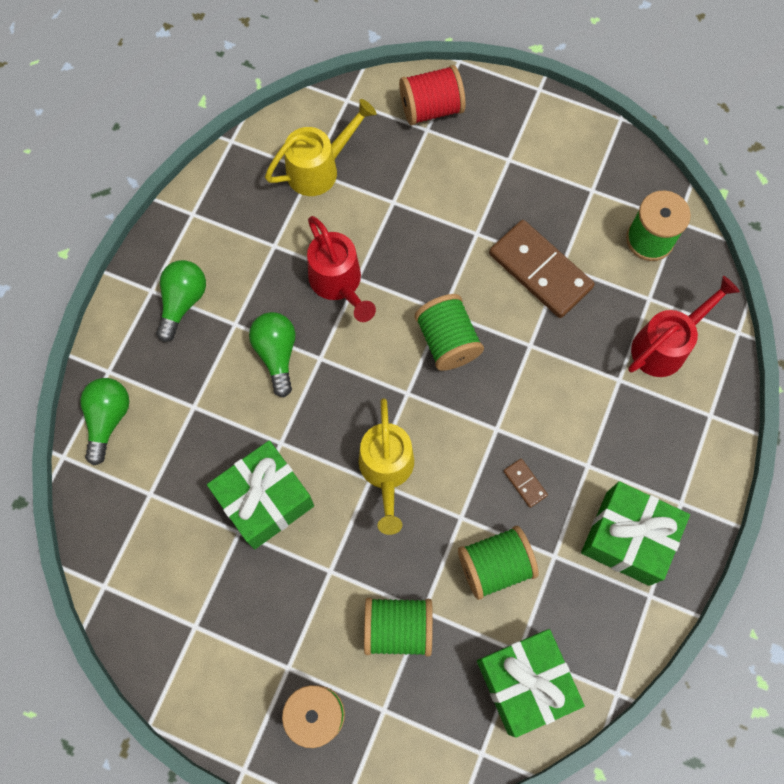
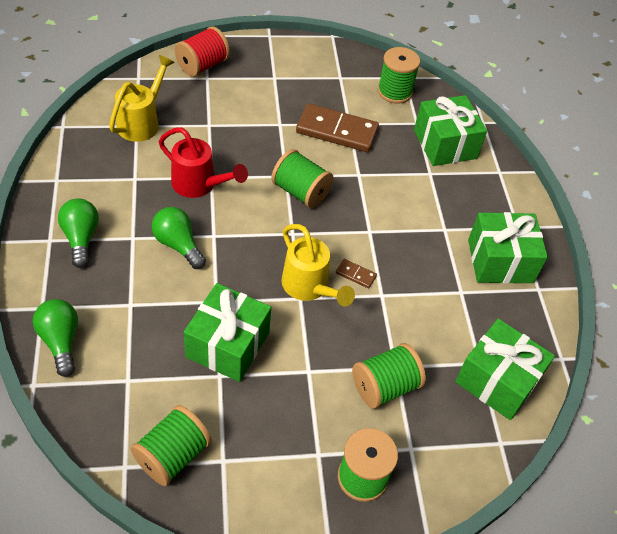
camera: 35 degrees left, 20 degrees down
green spool [458,526,539,600] -> green spool moved to [131,405,212,486]
brown domino [503,459,548,508] -> brown domino moved to [336,259,377,288]
red watering can [628,276,740,377] -> green gift [414,95,487,166]

